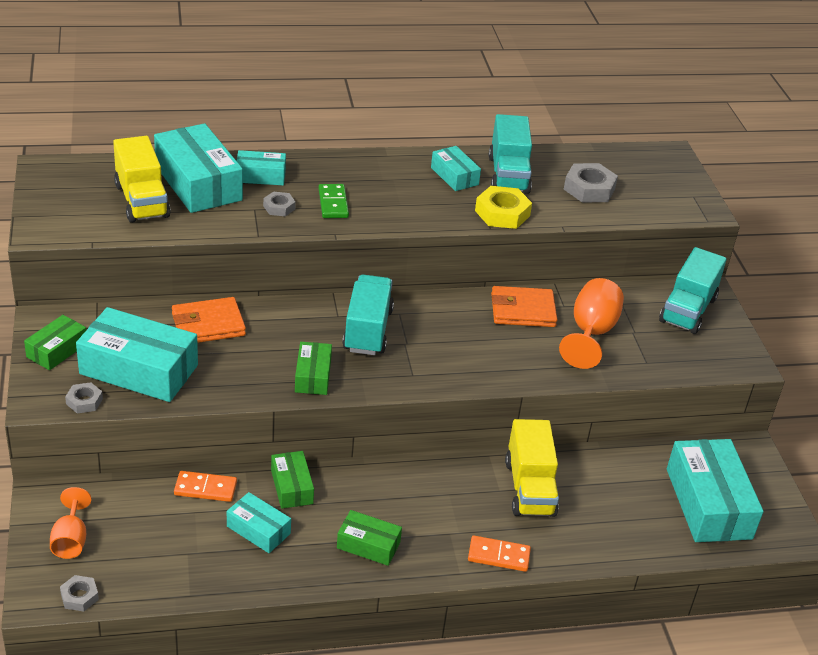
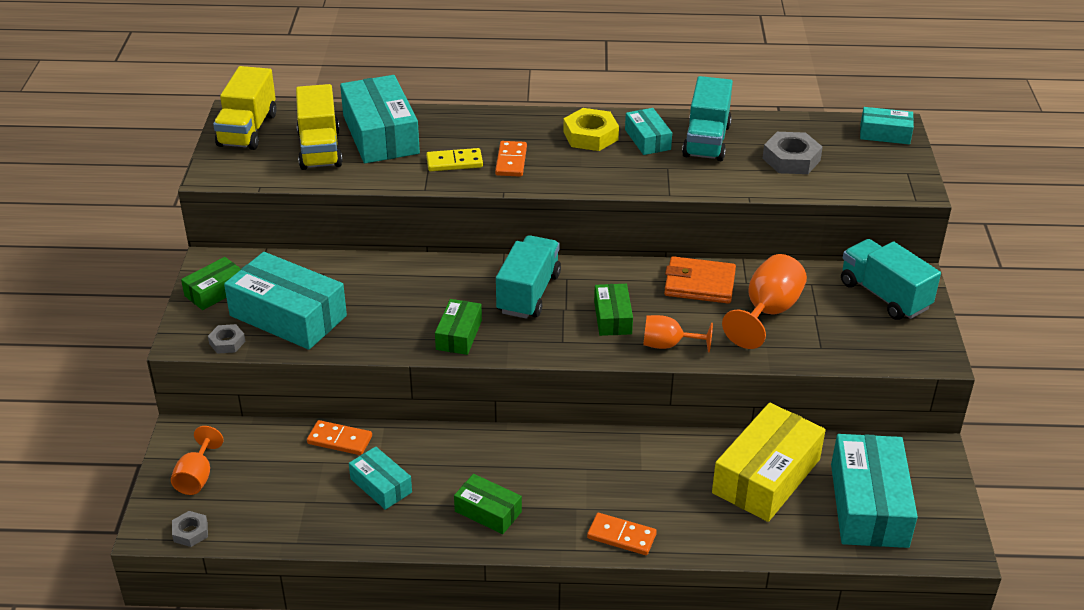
camera: 15 degrees right, 0 degrees up
orange wallet [172,297,246,343] -> none
turquoise box [237,150,286,185] -> turquoise box moved to [860,107,914,144]
grey nut [263,191,296,216] -> yellow domino [426,148,483,171]
green box [271,451,314,509] -> green box moved to [594,284,633,336]
green domino [319,184,349,218] -> orange domino [495,141,527,177]
yellow nut [475,186,532,229] -> yellow nut moved to [563,108,619,151]
yellow truck [505,419,559,517] -> yellow truck moved to [213,66,277,150]
turquoise truck [659,247,727,334] -> turquoise truck turned 105 degrees clockwise [841,239,941,320]
none -> orange goblet [643,315,713,352]
none -> yellow box [712,403,826,522]

